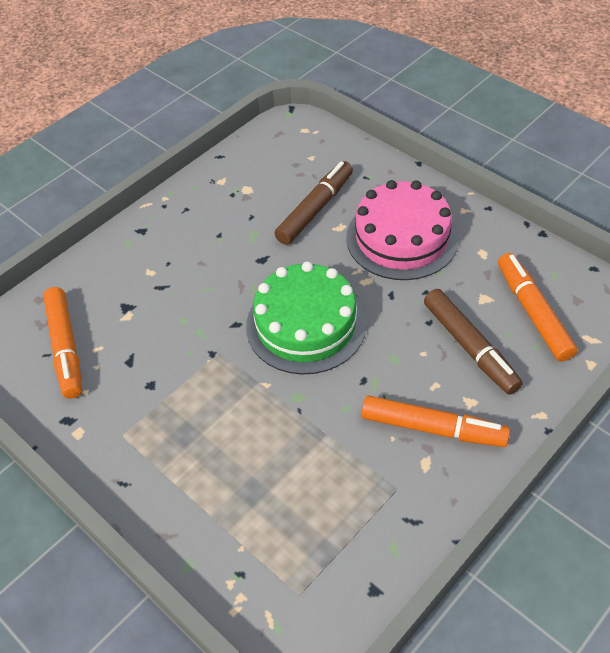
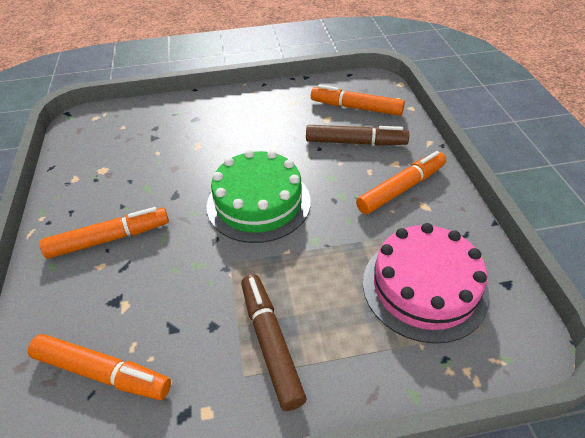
camera: 55 degrees left, 5 degrees down
brown marker [274,161,353,245] -> brown marker moved to [241,274,306,411]
pink cake [346,180,459,280] -> pink cake moved to [363,223,490,344]
none -> orange marker [40,207,169,259]

